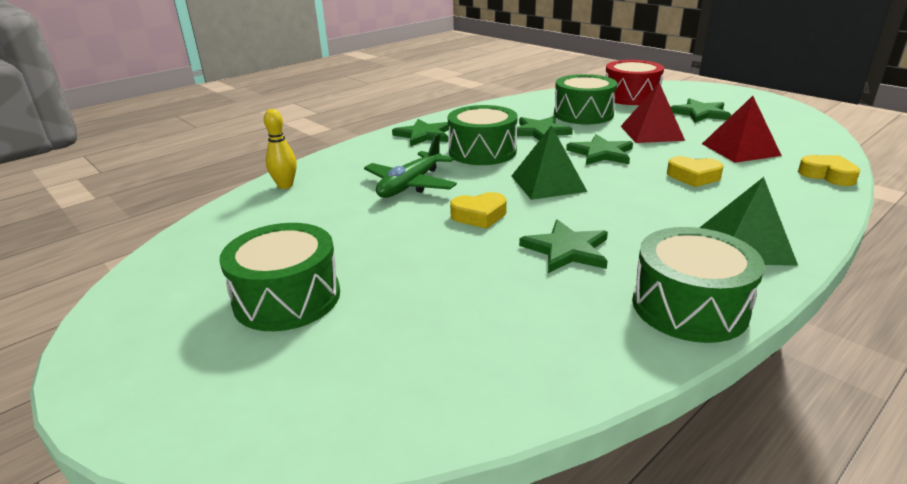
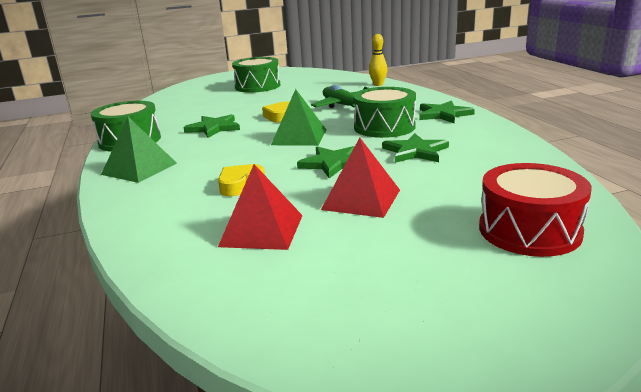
camera: 115 degrees right, 5 degrees down
green drum [554,74,617,124] -> none
green star [671,98,731,123] -> none
yellow heart [798,155,860,186] -> none

